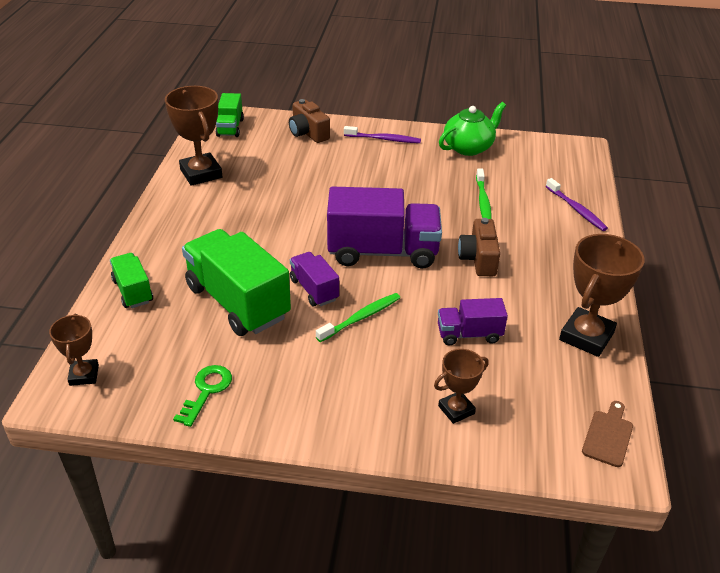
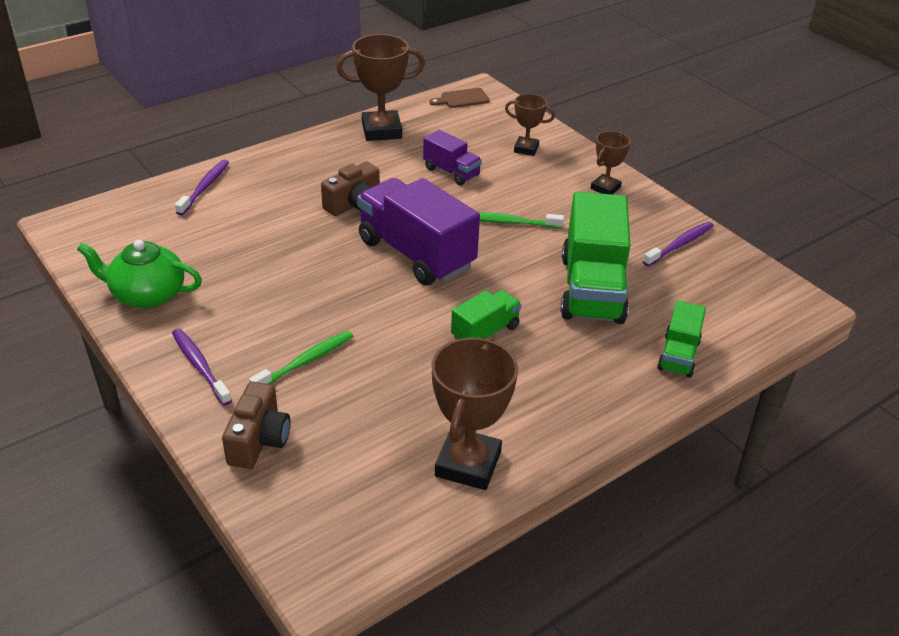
camera: 135 degrees left, 0 degrees up
brown trophy [49,314,99,386] -> brown trophy moved to [591,131,630,194]
green key [173,365,232,427] -> purple toothbrush [643,222,714,266]
green truck [216,93,244,137] -> green truck moved to [451,290,522,340]
purple truck [290,252,339,307] -> none
green toothbrush [476,168,492,219] -> green toothbrush moved to [249,331,353,384]

